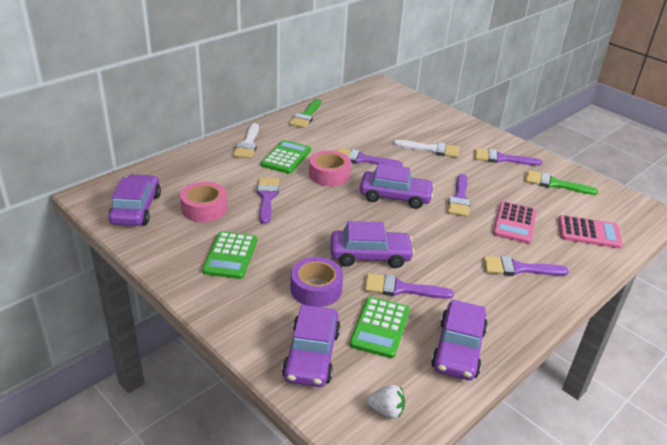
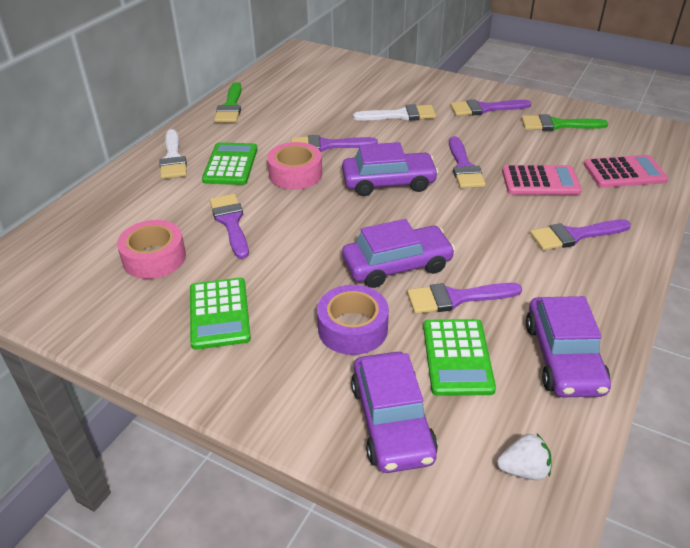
camera: 15 degrees left, 5 degrees up
purple car [108,174,161,226] -> none
pink calculator [493,201,537,244] -> pink calculator turned 90 degrees counterclockwise [502,165,582,195]

